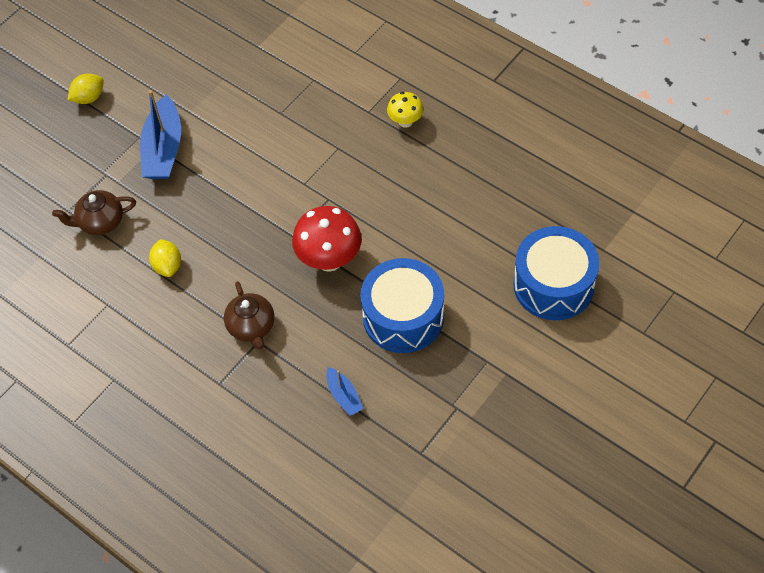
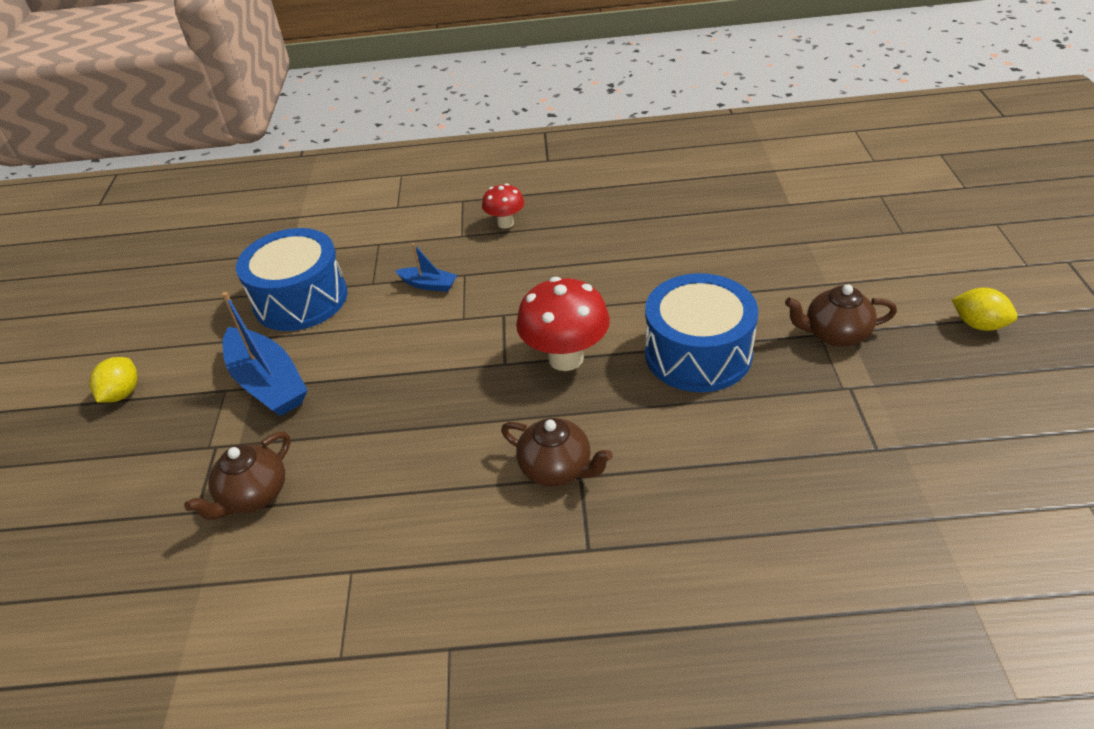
camera: 40 degrees left, 15 degrees down
yellow lemon [149,239,181,277] -> yellow lemon moved to [952,288,1017,331]
blue boat [326,367,363,416] -> blue boat moved to [395,243,457,292]
yellow mushroom [387,92,423,128] -> red mushroom [482,183,524,229]
blue drum [513,226,599,320] -> blue drum moved to [236,228,347,331]
none -> brown teapot [785,284,897,346]

